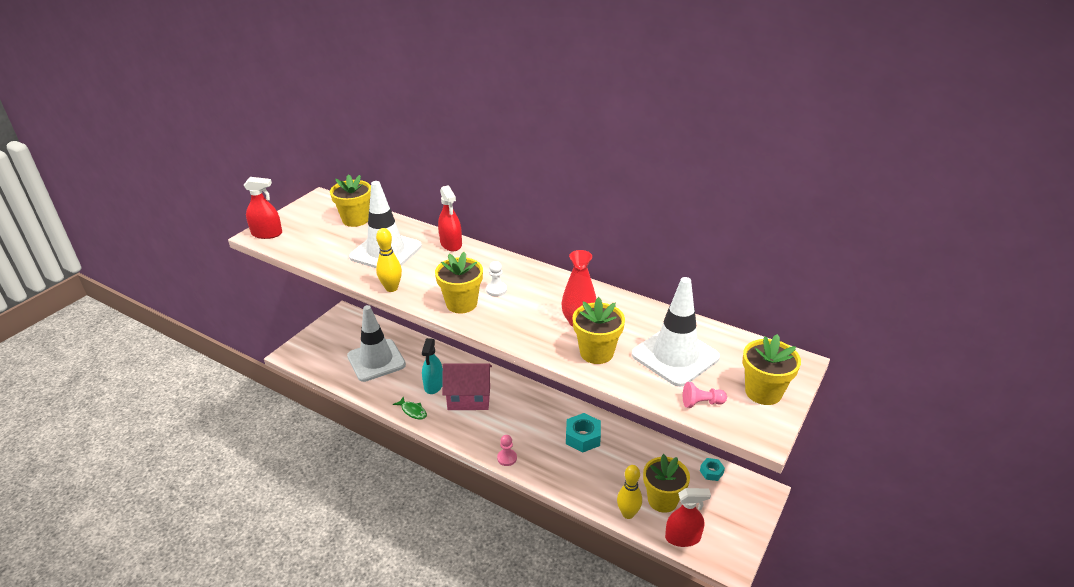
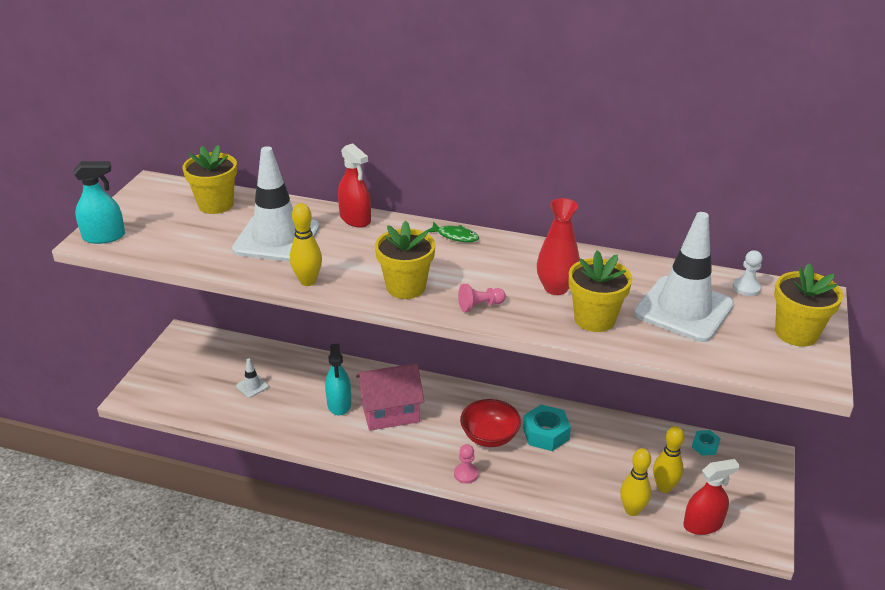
camera: 15 degrees left, 0 degrees up
red spray bottle [244,177,282,239] -> turquoise spray bottle [74,161,125,244]
white traffic cone [347,305,406,382] -> white traffic cone [236,359,269,398], size x0.40
green fish [393,397,427,420] -> green fish moved to [426,222,479,242]
white pawn [486,261,507,296] -> white pawn moved to [733,250,762,296]
yellow flower pot [643,454,690,513] -> yellow bowling pin [653,426,685,493]
pink pawn [683,382,727,408] -> pink pawn moved to [458,284,506,312]
none -> red bowl [460,399,521,447]

